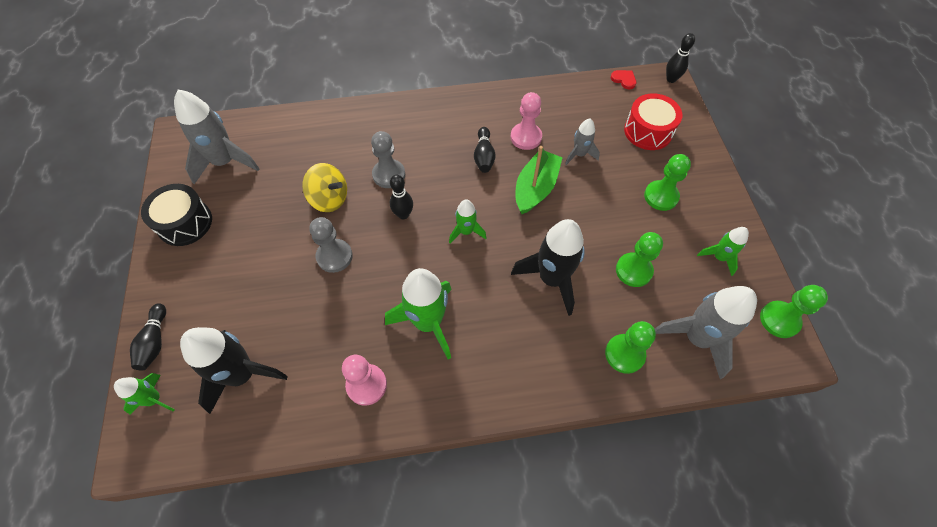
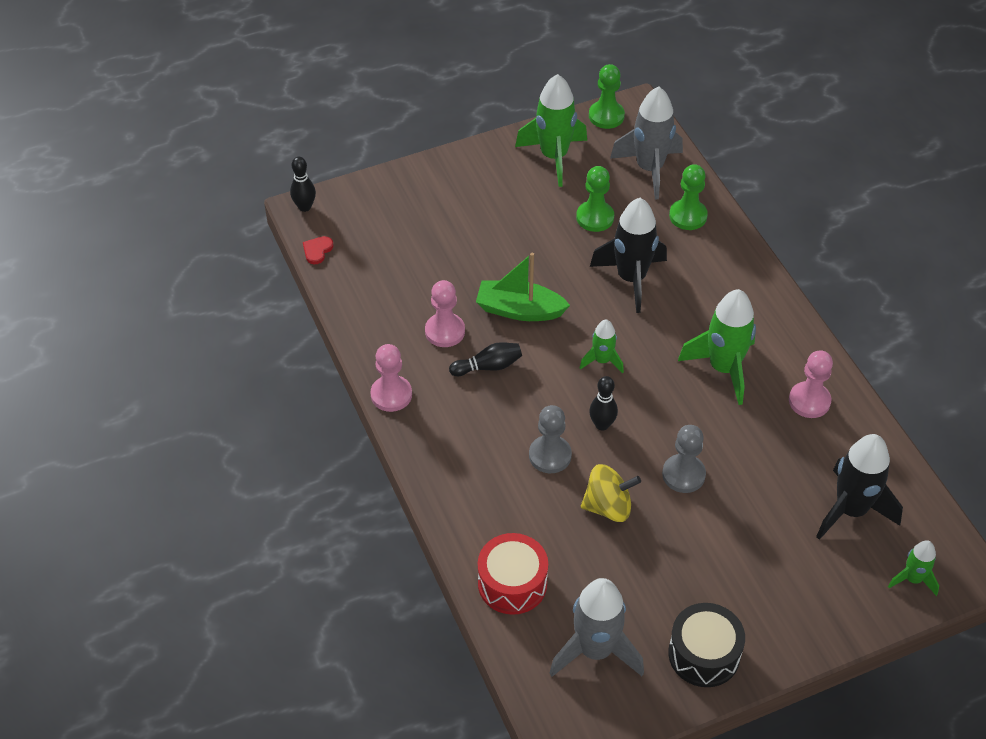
camera: 105 degrees left, 10 degrees down
black bowling pin [130,303,166,370] -> none
yellow spinning top [302,163,347,212] -> yellow spinning top turned 75 degrees clockwise [581,464,641,522]
grey rocket [565,118,600,165] -> none
red drum [624,94,682,150] -> red drum moved to [478,533,548,615]
green pawn [644,154,691,211] -> none
green rocket [697,227,749,276] -> green rocket [515,74,587,187], size x1.86
none -> pink pawn [371,344,412,412]

